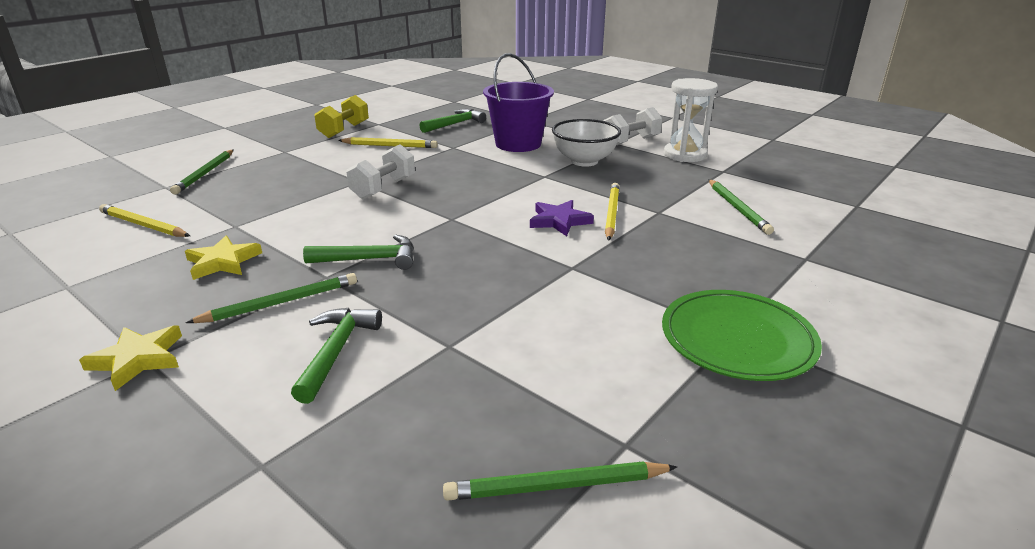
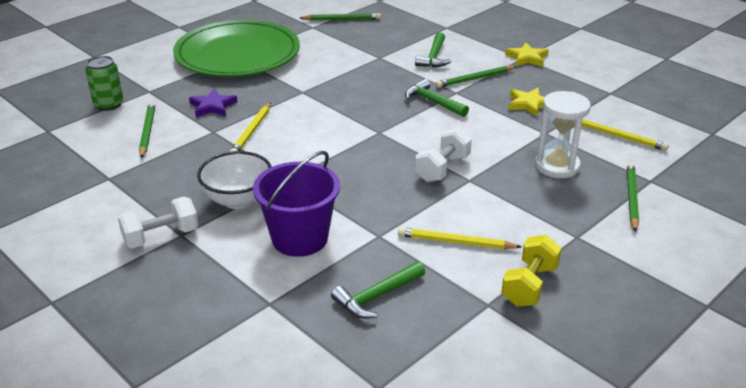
camera: 175 degrees left, 5 degrees up
green hammer [303,235,414,270] -> green hammer turned 45 degrees clockwise [405,79,469,117]
purple star [530,200,594,236] -> purple star moved to [189,89,237,117]
green plate [662,290,822,381] -> green plate [173,20,300,77], size x1.67
white hourglass [664,78,718,162] -> white hourglass moved to [535,91,591,178]
none -> green can [85,56,123,111]

